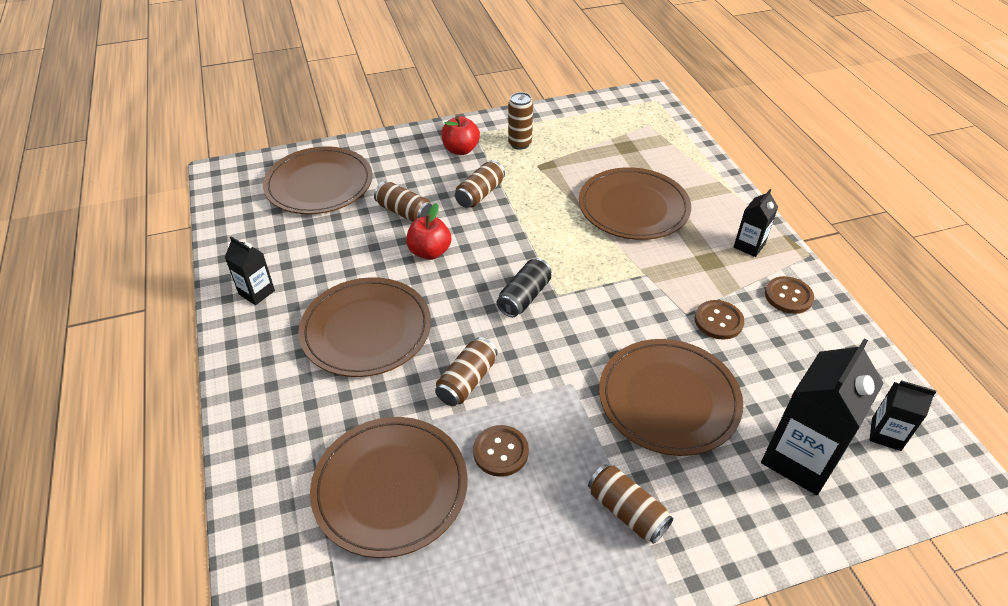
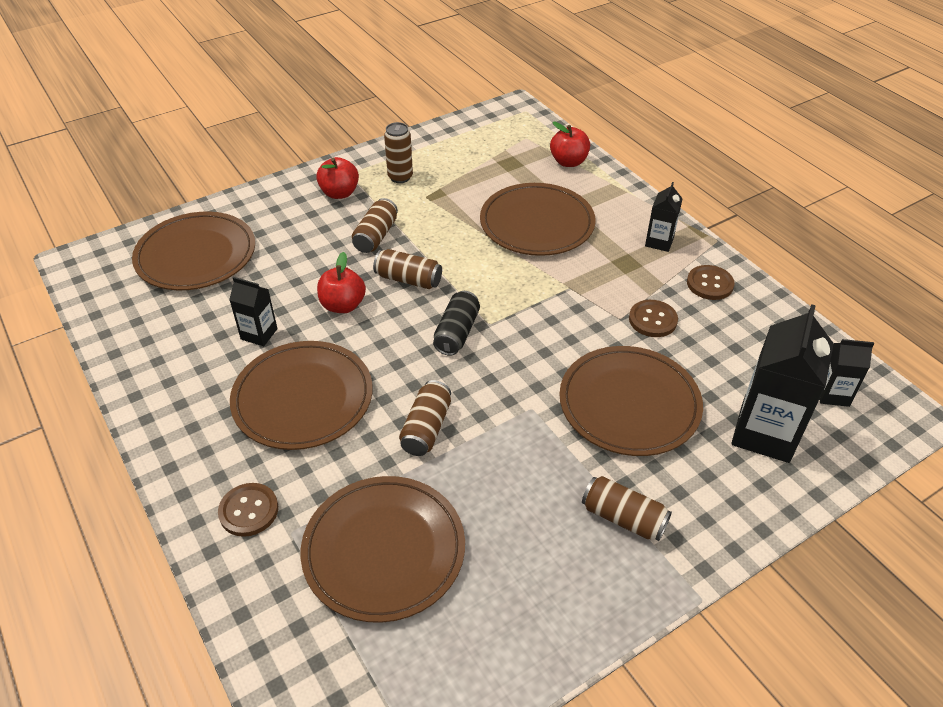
camera: 15 degrees left, 0 degrees up
black carton [225,237,275,305] -> black carton moved to [229,277,278,346]
brown can [374,181,432,222] -> brown can moved to [373,249,442,289]
brown button [473,425,529,477] -> brown button moved to [218,483,278,537]
none -> red apple [550,122,590,167]

